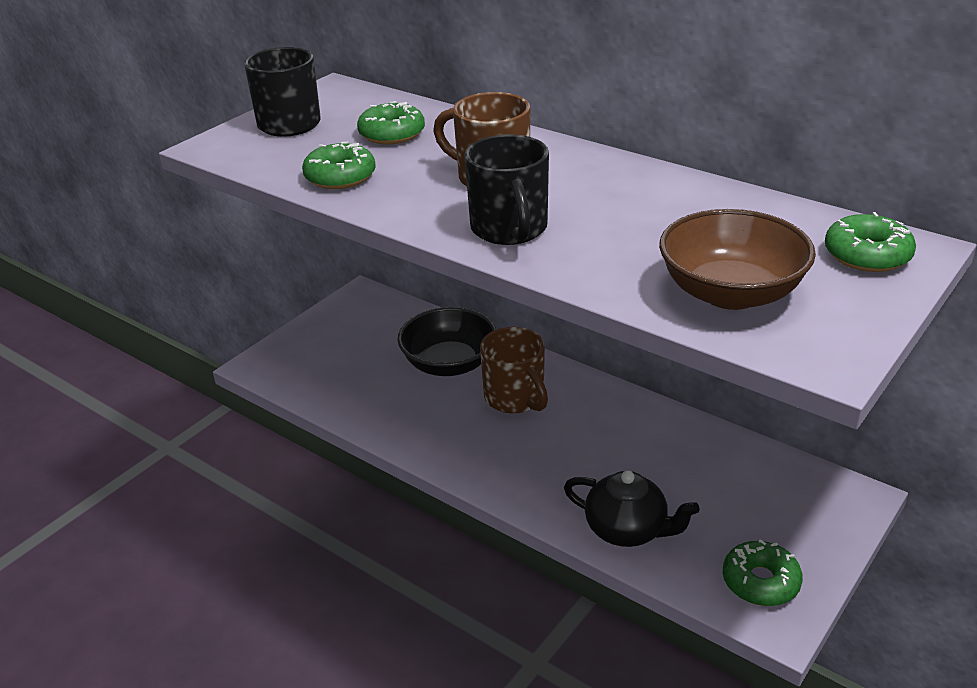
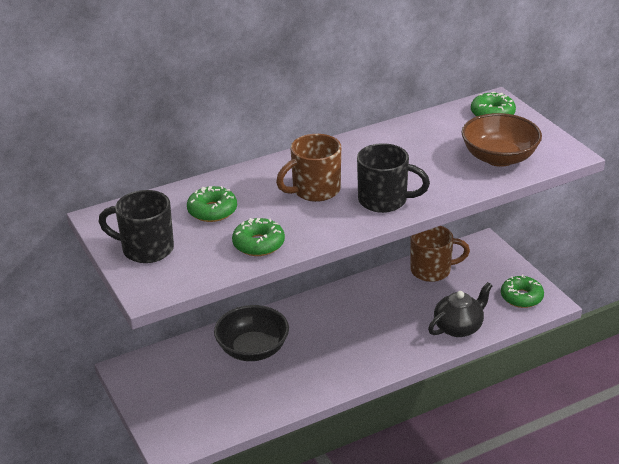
camera: 65 degrees left, 0 degrees up
brown mug [480,327,548,413] -> brown mug moved to [410,226,470,282]

